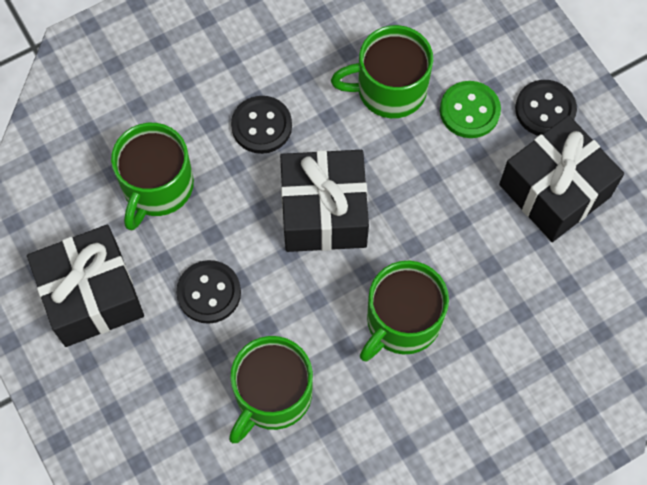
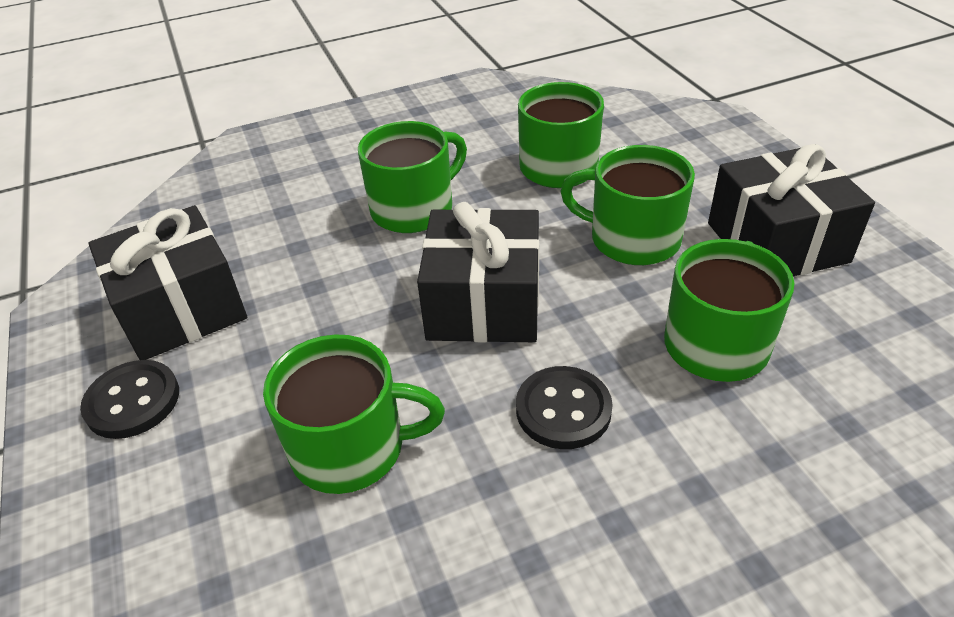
camera: 170 degrees left, 25 degrees down
black button [176,260,241,324] -> green mug [560,145,695,265]
green button [440,81,501,138] -> none

